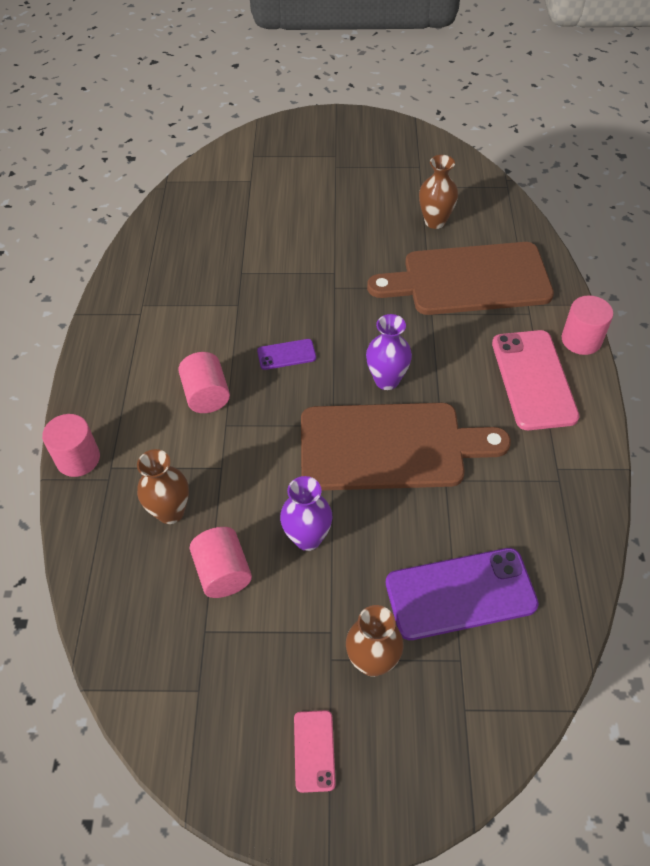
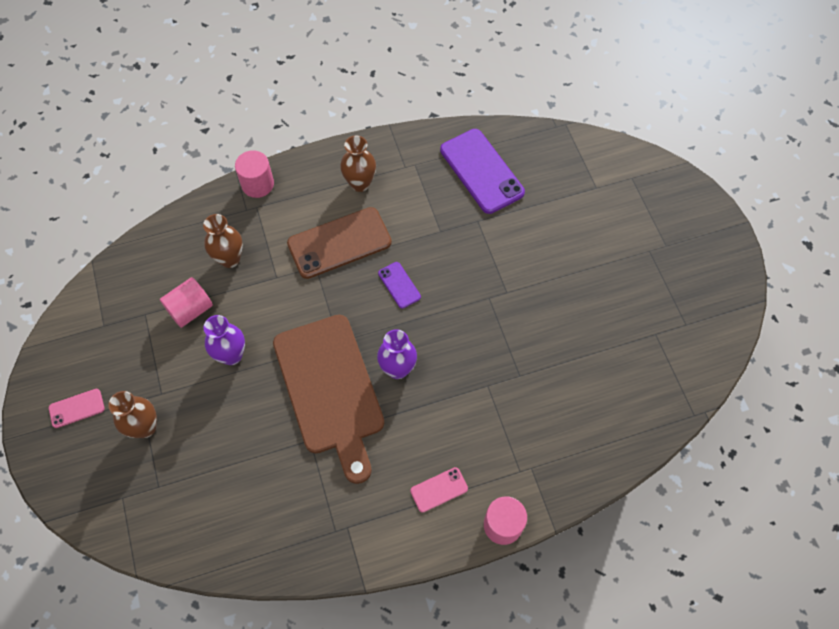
camera: 70 degrees right, 10 degrees up
pink cylinder [178,352,230,413] -> brown phone [287,207,392,279]
brown cutting board [367,242,554,315] -> none
purple phone [386,548,539,640] -> purple phone moved to [440,129,525,214]
brown vase [419,155,458,229] -> brown vase moved to [340,136,376,192]
pink phone [492,330,580,430] -> pink phone [410,467,468,512], size x0.49

